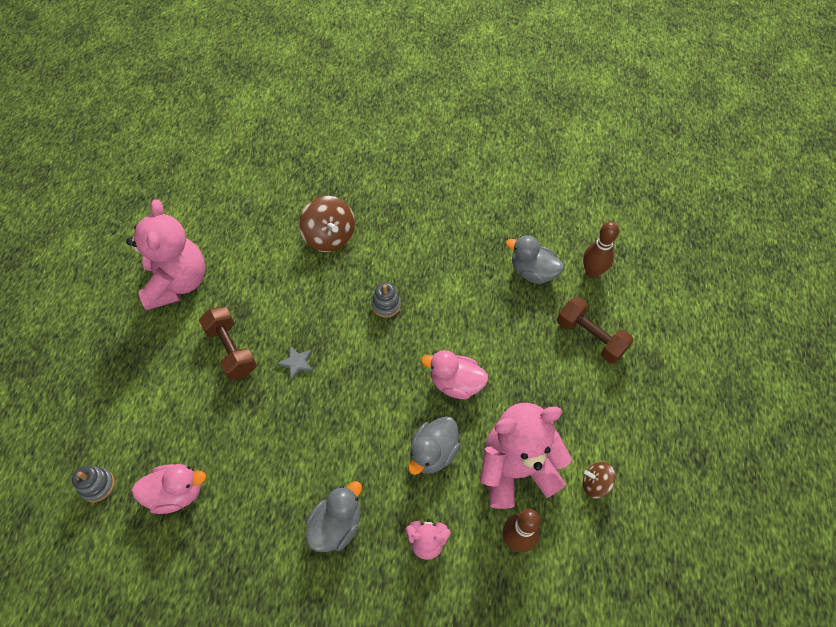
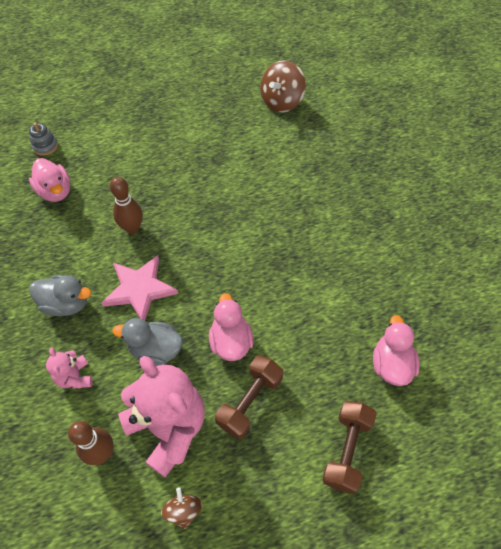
camera: 65 degrees right, 0 degrees up
pink teddy bear [126,199,205,310] -> none
brown dumbbell [199,307,257,380] -> brown dumbbell moved to [215,355,283,439]
grey star [276,346,313,381] -> none
brown spinning top [300,196,355,252] -> brown spinning top moved to [260,60,306,112]
grey stacking toy [371,283,401,317] -> none
grey duck [506,235,564,284] -> pink duck [373,315,420,386]
brown bowling pin [583,222,619,278] -> brown bowling pin moved to [110,177,143,234]
none -> pink star [101,255,178,320]

